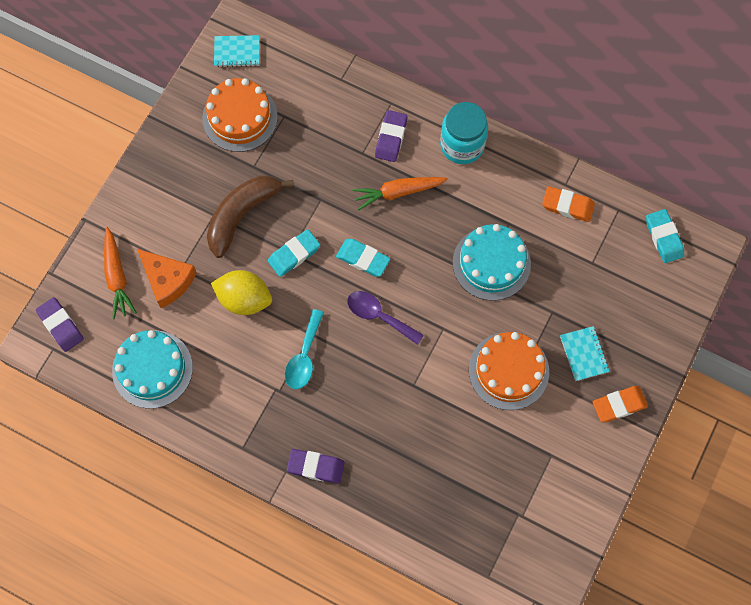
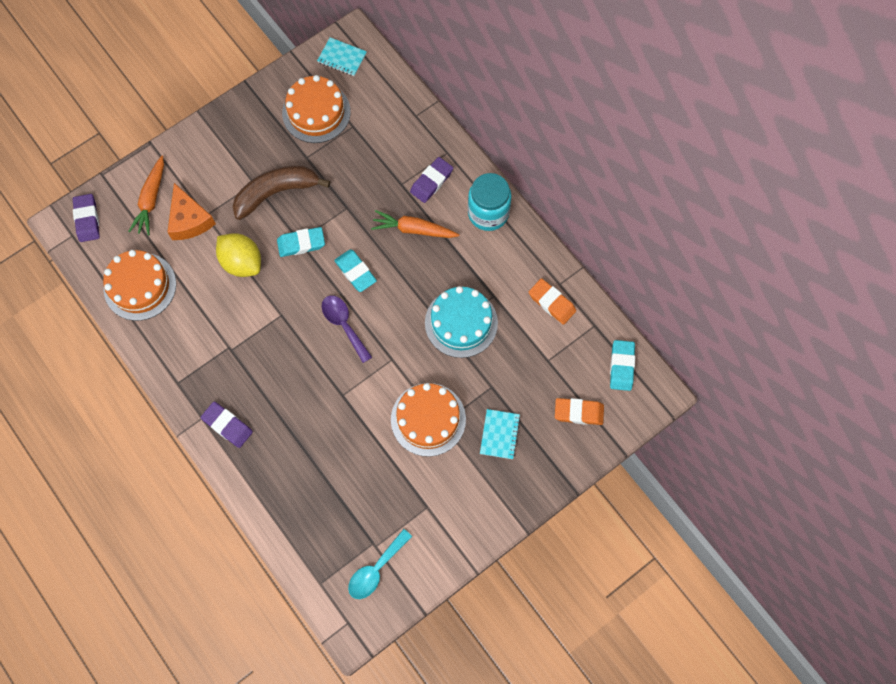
camera: 25 degrees right, 0 degrees up
turquoise cake [112,330,193,409] -> orange cake [103,250,176,321]
turquoise spoon [285,309,324,389] -> turquoise spoon moved to [348,529,412,599]
orange eraser [593,386,648,423] -> orange eraser moved to [555,398,604,425]

